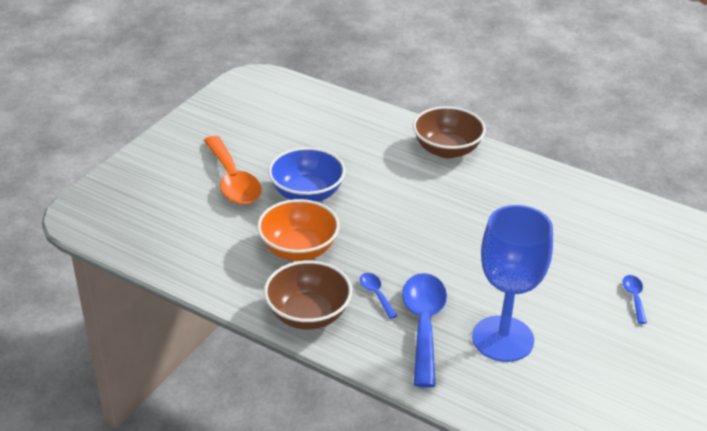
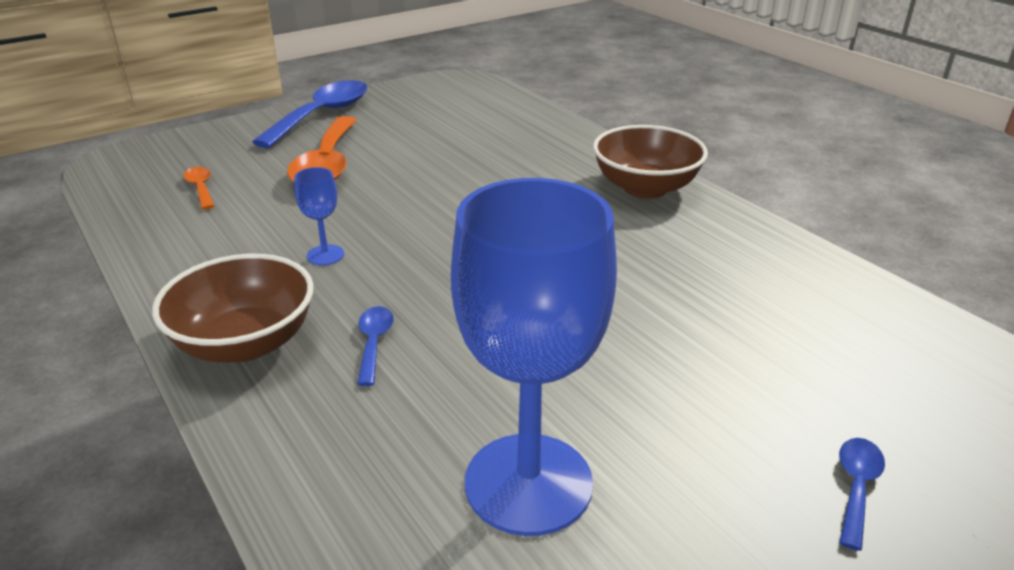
camera: 25 degrees right, 5 degrees down
orange bowl [257,199,340,261] -> blue goblet [294,167,344,265]
blue bowl [268,147,346,202] -> none
blue spoon [402,273,447,388] -> blue spoon moved to [252,80,367,148]
none -> orange spoon [183,167,214,209]

